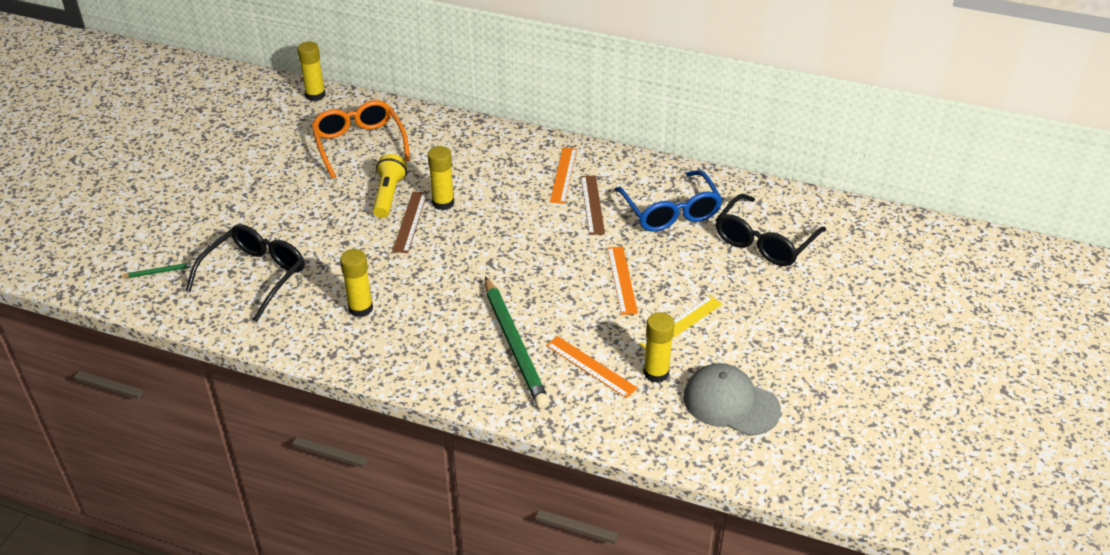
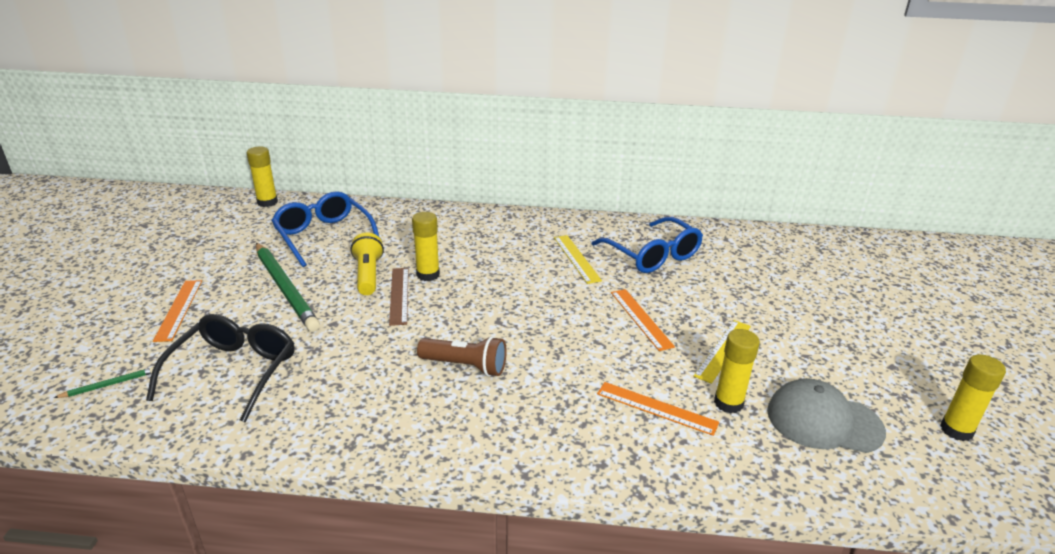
camera: 15 degrees left, 10 degrees down
orange glasses [311,100,410,179] -> blue glasses [271,191,380,267]
yellow glue stick [340,249,373,317] -> yellow glue stick moved to [940,354,1006,441]
green pencil [485,276,550,409] -> green pencil moved to [256,243,320,332]
orange ruler [550,148,577,204] -> orange ruler moved to [153,280,202,342]
brown ruler [581,175,605,235] -> yellow ruler [554,235,602,284]
black glasses [715,194,826,266] -> none
none -> brown flashlight [417,336,507,376]

